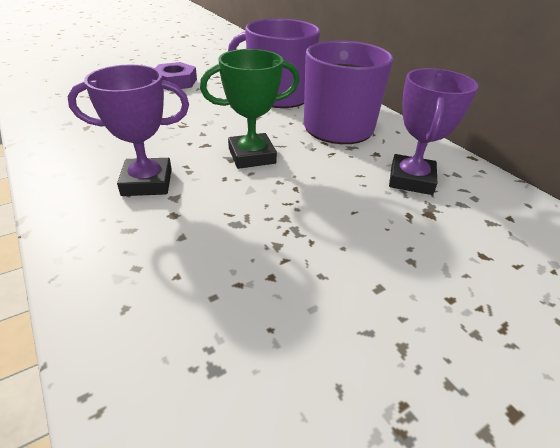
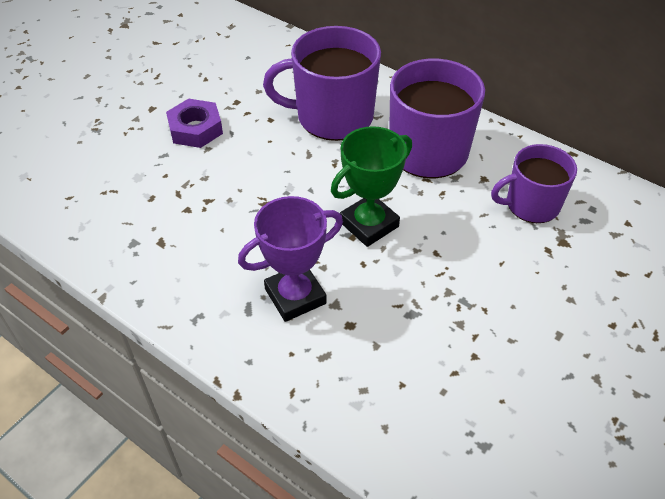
camera: 20 degrees left, 10 degrees up
purple trophy [389,68,478,195] -> purple mug [491,144,577,223]

